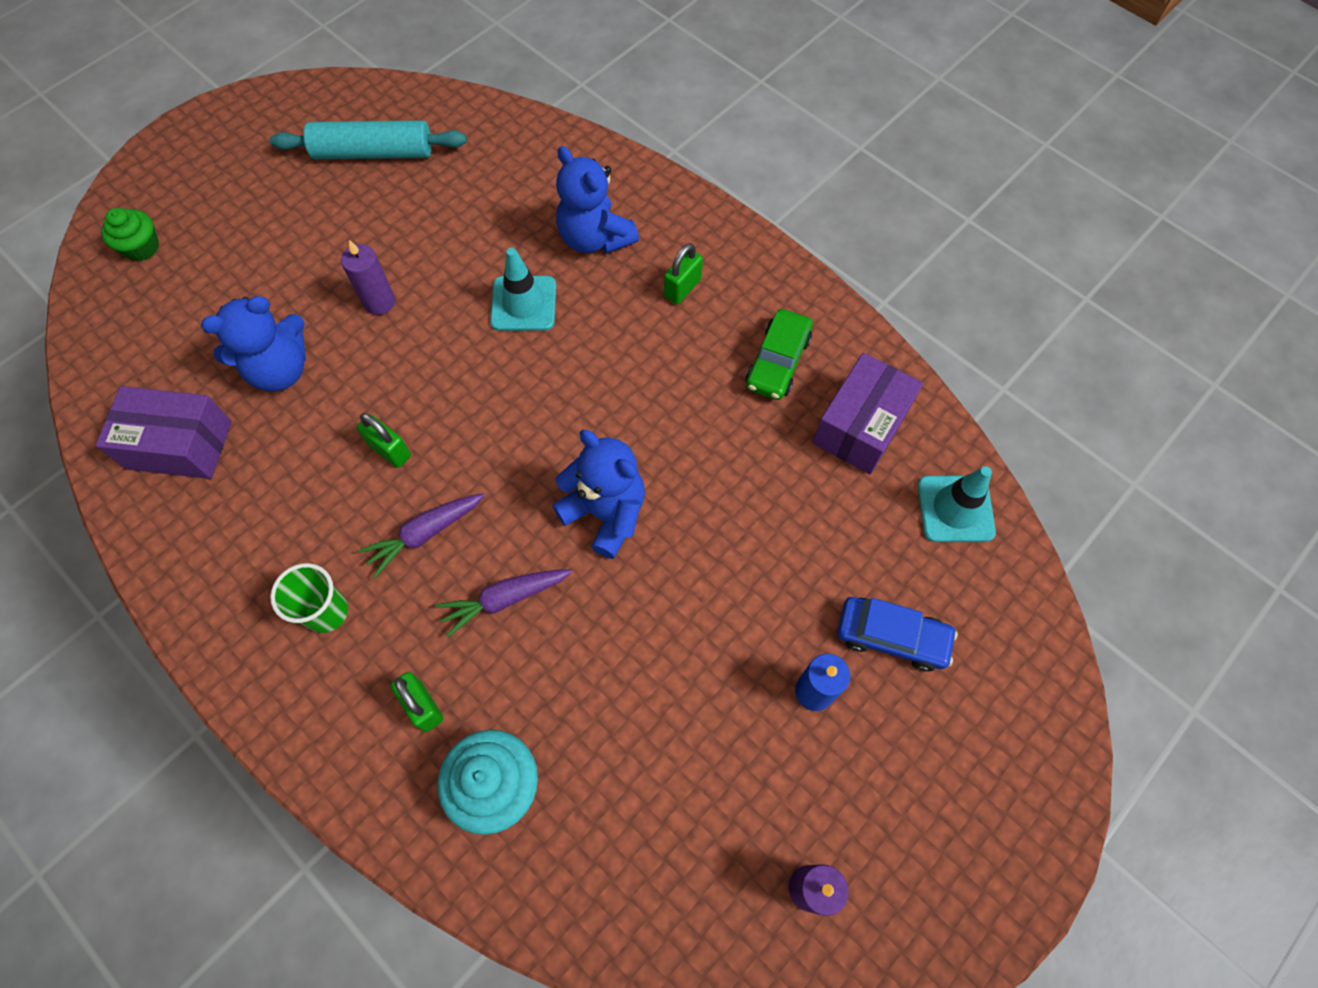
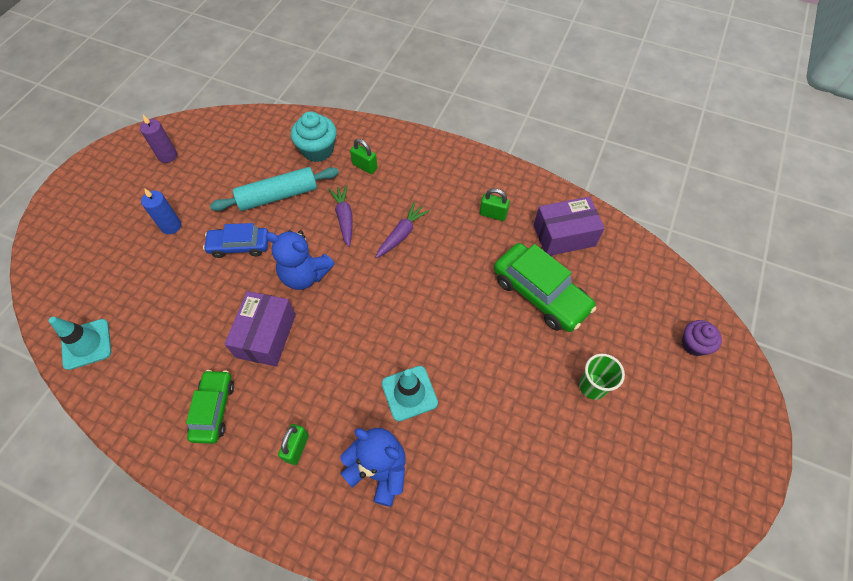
camera: 160 degrees right, 5 degrees down
green cupcake [101,208,159,261] -> purple cupcake [682,320,722,356]
blue teddy bear [201,296,306,392] -> green car [494,243,597,332]
turquoise rolling pin [270,120,467,159] -> turquoise rolling pin moved to [210,167,339,211]
green cup [270,563,348,633] -> green cup moved to [579,354,625,400]
purple candle [341,240,395,315] -> none
green padlock [357,413,411,468] -> green padlock moved to [480,188,510,221]
purple carrot [436,569,572,637] -> purple carrot turned 60 degrees counterclockwise [329,185,353,247]
purple box [813,353,923,474] -> purple box moved to [225,291,296,367]
blue car [837,597,958,672] -> blue car moved to [203,223,269,258]

